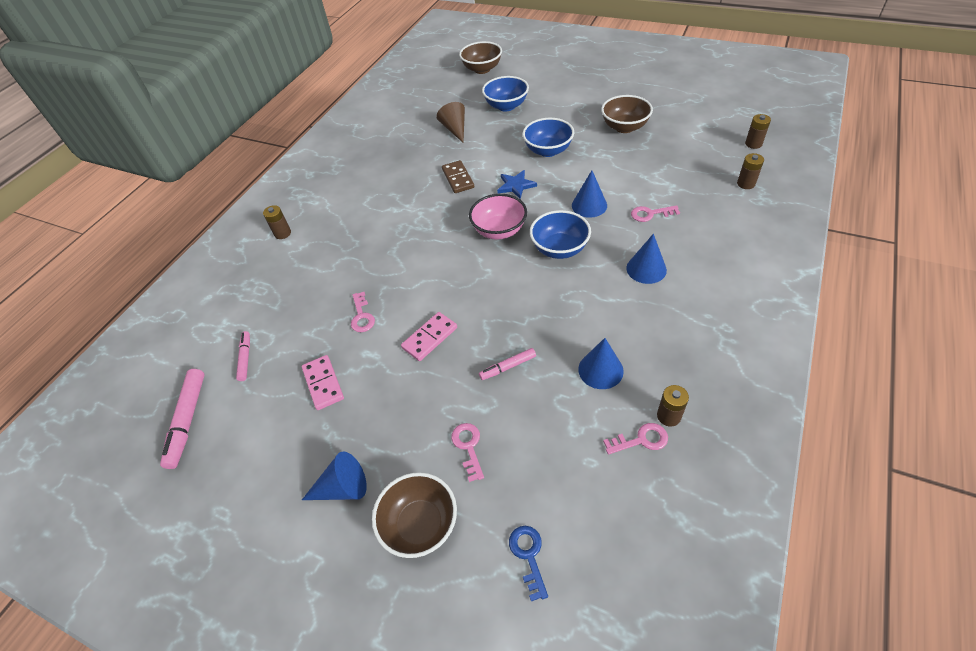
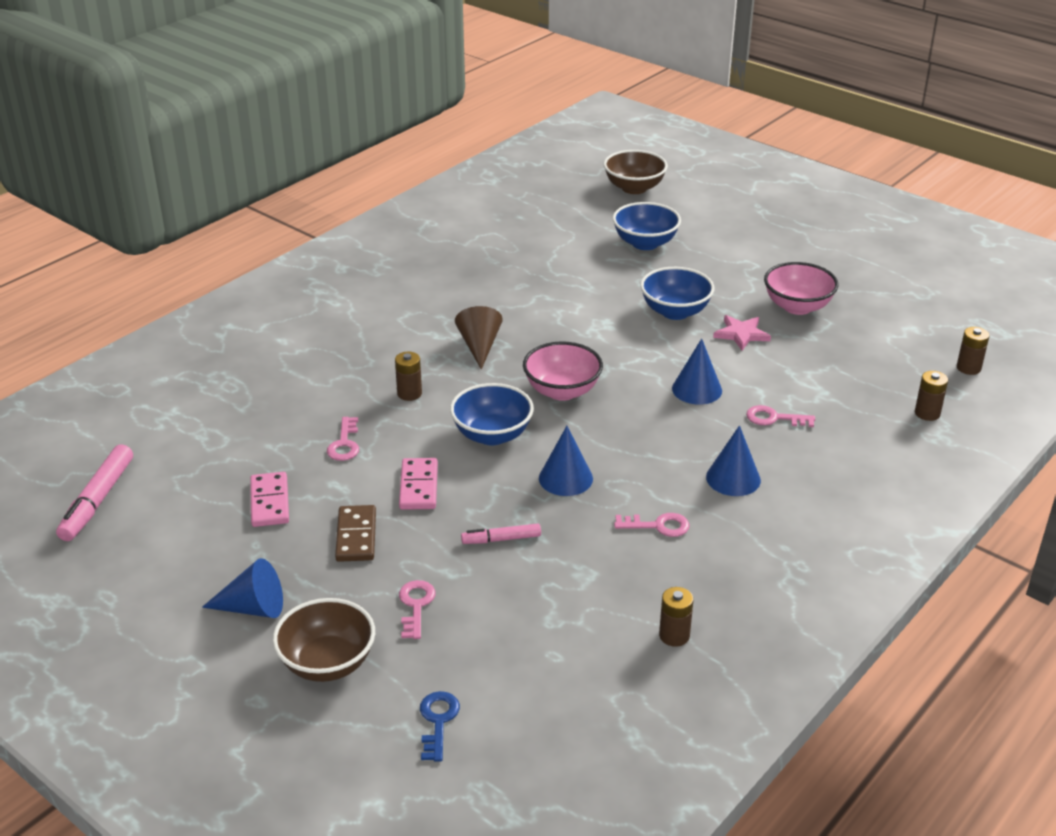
camera: 10 degrees right, 15 degrees down
pink marker [236,331,250,381] -> none
brown battery [263,205,291,239] -> brown battery moved to [395,352,422,401]
pink domino [401,312,457,361] -> pink domino turned 60 degrees counterclockwise [399,458,438,510]
brown cone [436,102,465,142] -> brown cone moved to [455,306,503,370]
brown domino [442,160,474,193] -> brown domino moved to [335,505,376,562]
blue star [497,170,537,199] -> none
blue bowl [530,210,591,259] -> blue bowl moved to [450,383,534,445]
blue cone [578,338,624,389] -> blue cone moved to [539,426,593,496]
brown bowl [601,95,653,133] -> pink bowl [764,262,838,315]
pink key [603,423,668,455] -> pink key moved to [614,513,690,537]
none -> pink star [713,315,771,351]

